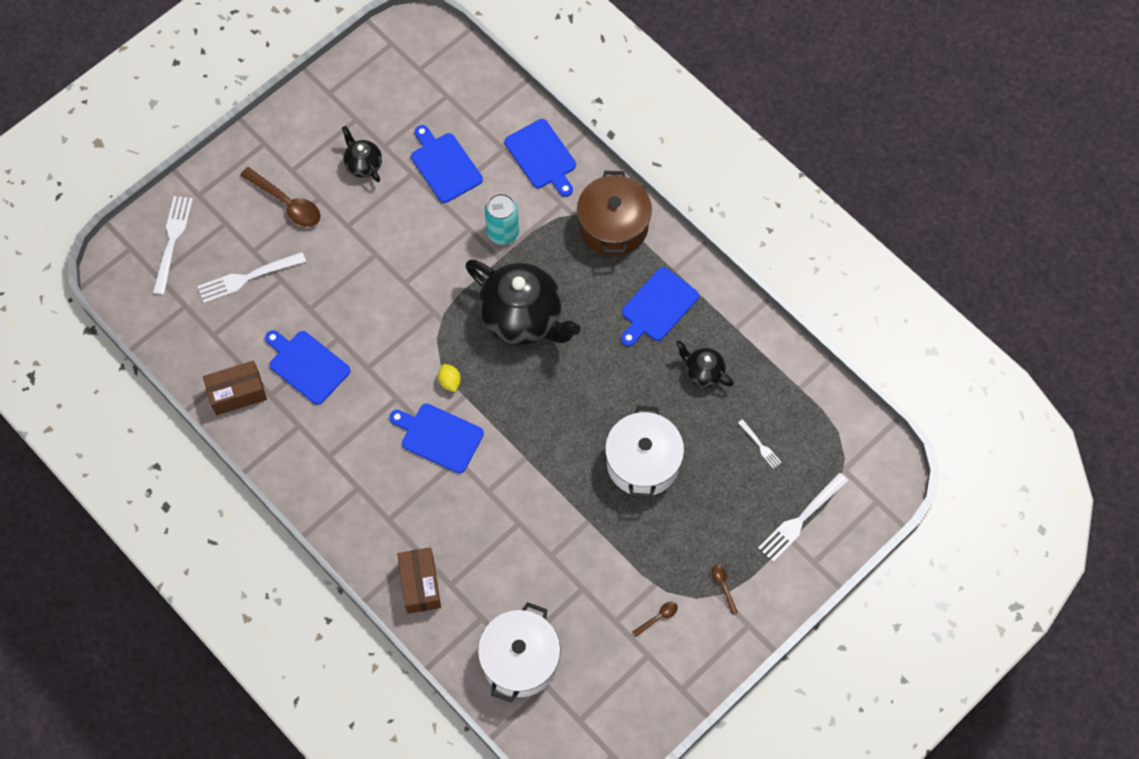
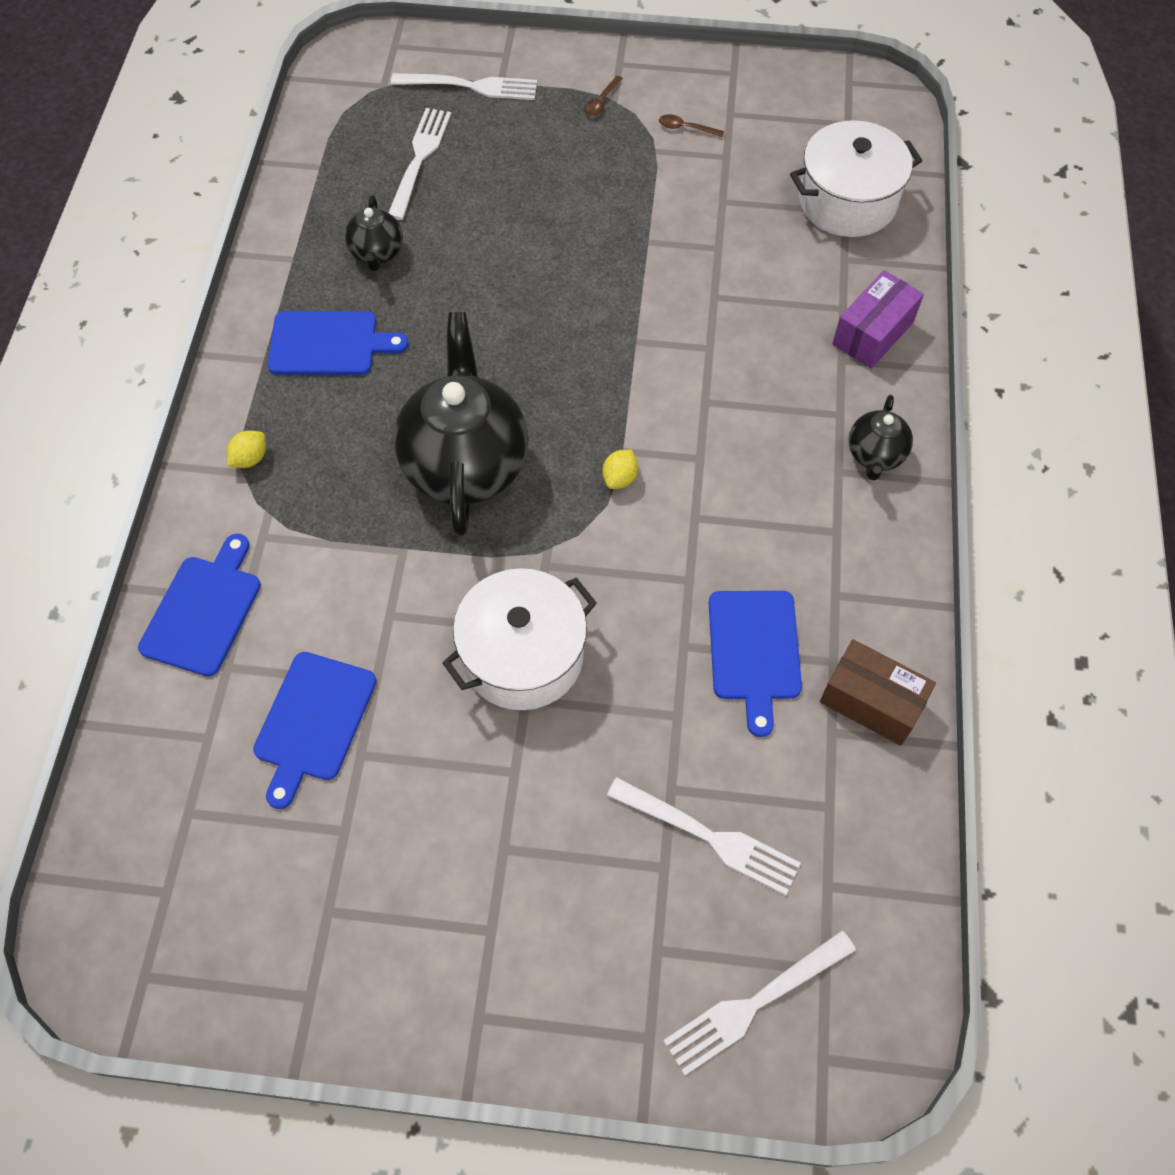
camera: 130 degrees left, 5 degrees down
brown spoon [240,167,320,227] -> none
black teapot [342,126,382,182] -> black teapot moved to [849,395,913,480]
blue cutting board [389,404,484,474] -> none
brown box [397,548,441,614] -> purple box [832,270,924,369]
turquoise can [485,193,519,245] -> none
brown pot [577,171,652,256] -> yellow lemon [227,431,266,468]
white pot [605,406,684,498] -> white pot moved to [443,568,597,710]
white fork [738,419,782,469] -> white fork [388,108,451,220], size x1.92

